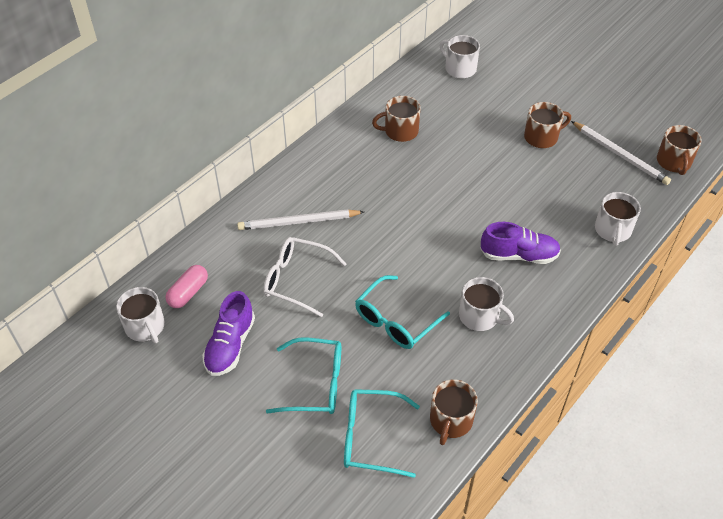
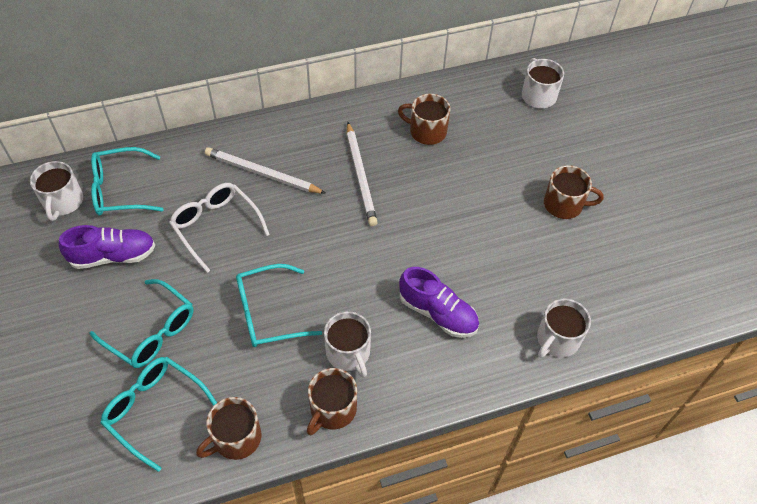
camera: 30 degrees right, 5 degrees up
pink capsule [165,265,208,308] -> turquoise glasses [91,147,164,215]
purple shoe [202,291,255,376] -> purple shoe turned 150 degrees counterclockwise [59,225,155,269]
white pencil [571,121,671,185] -> white pencil moved to [347,122,378,226]
brown mug [657,125,702,175] -> brown mug moved to [307,368,357,436]

